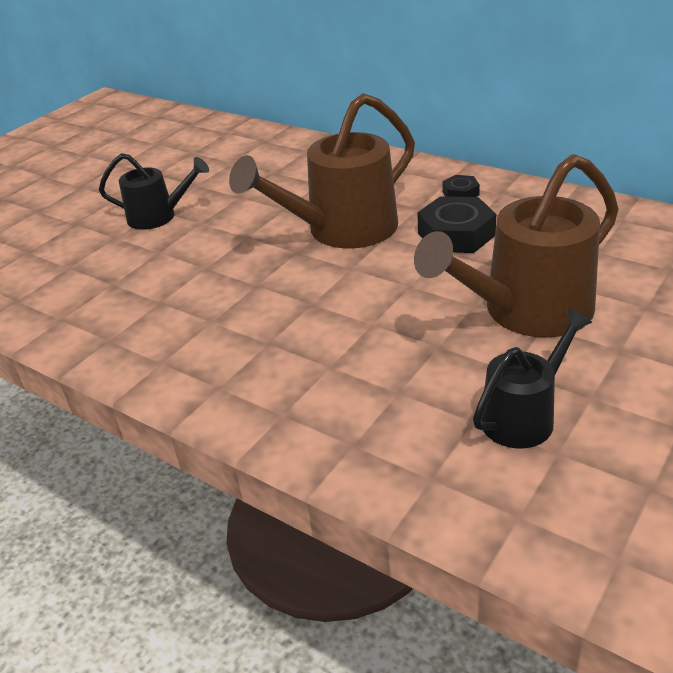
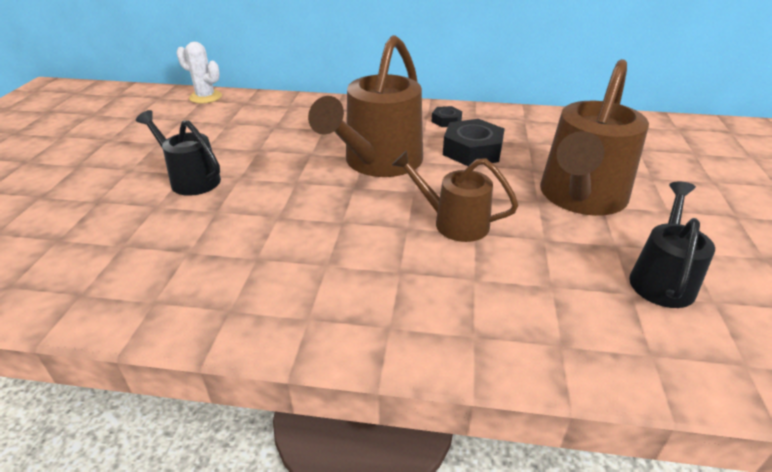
camera: 30 degrees left, 0 degrees up
black watering can [99,153,209,230] -> black watering can turned 120 degrees counterclockwise [136,110,221,196]
none -> white cactus [176,42,222,103]
none -> brown watering can [392,150,519,242]

